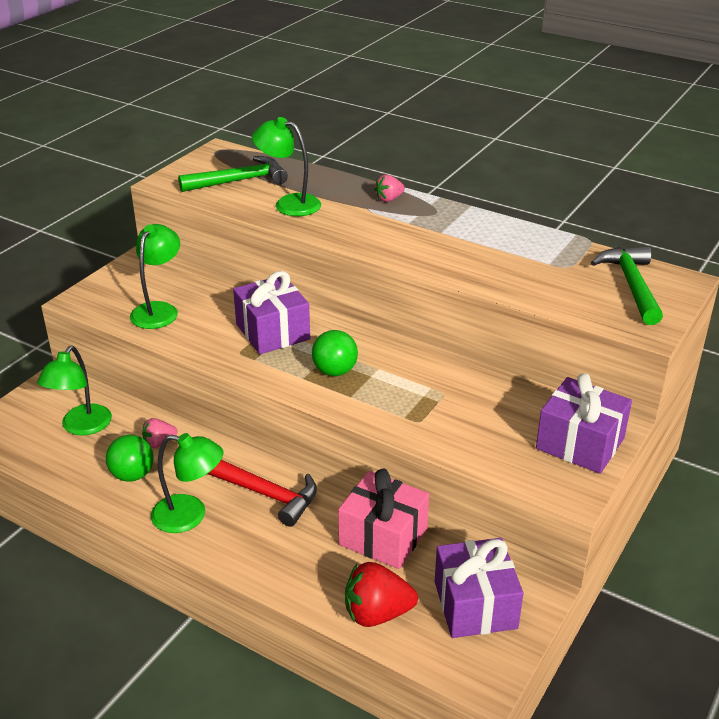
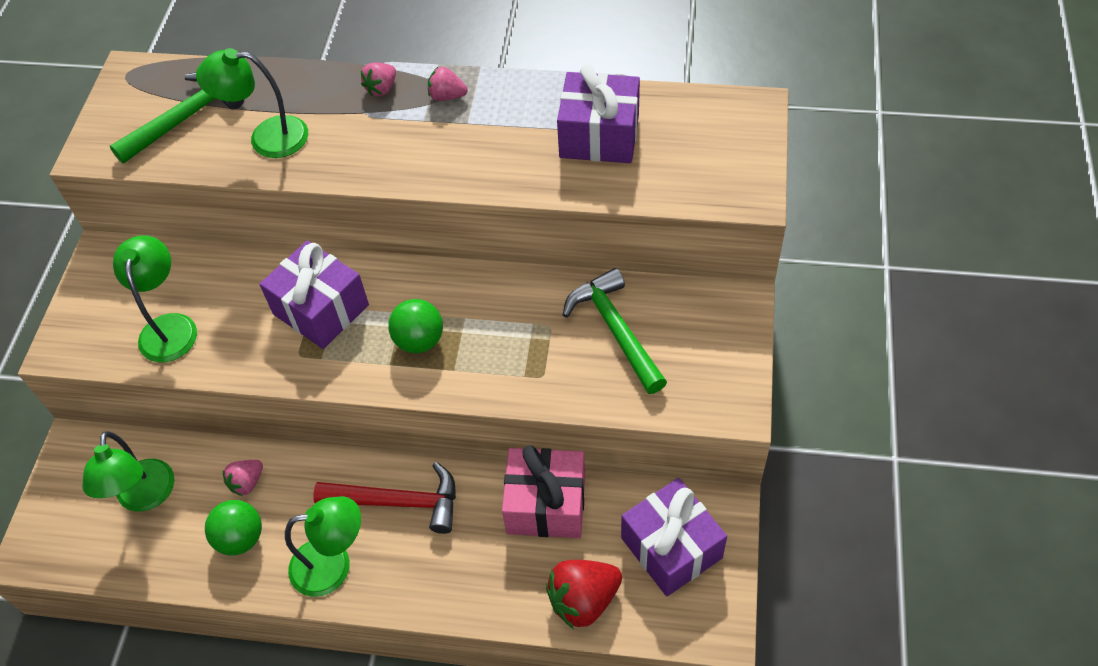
camera: 20 degrees left, 20 degrees up
purple gift [536,373,632,474] -> purple gift moved to [557,64,640,163]
green hammer [591,246,663,325] -> green hammer moved to [563,268,667,394]
none -> pink strawberry [428,67,468,101]

